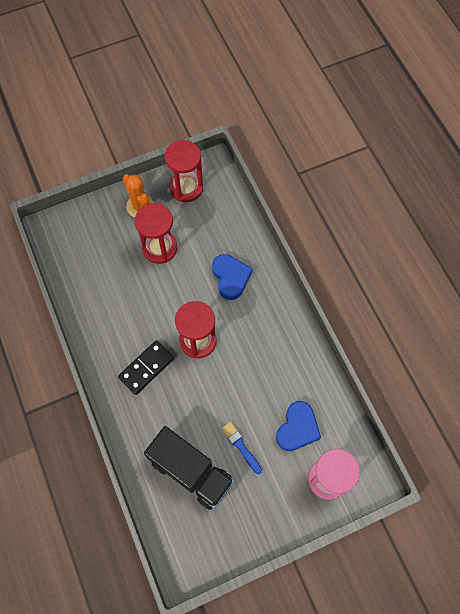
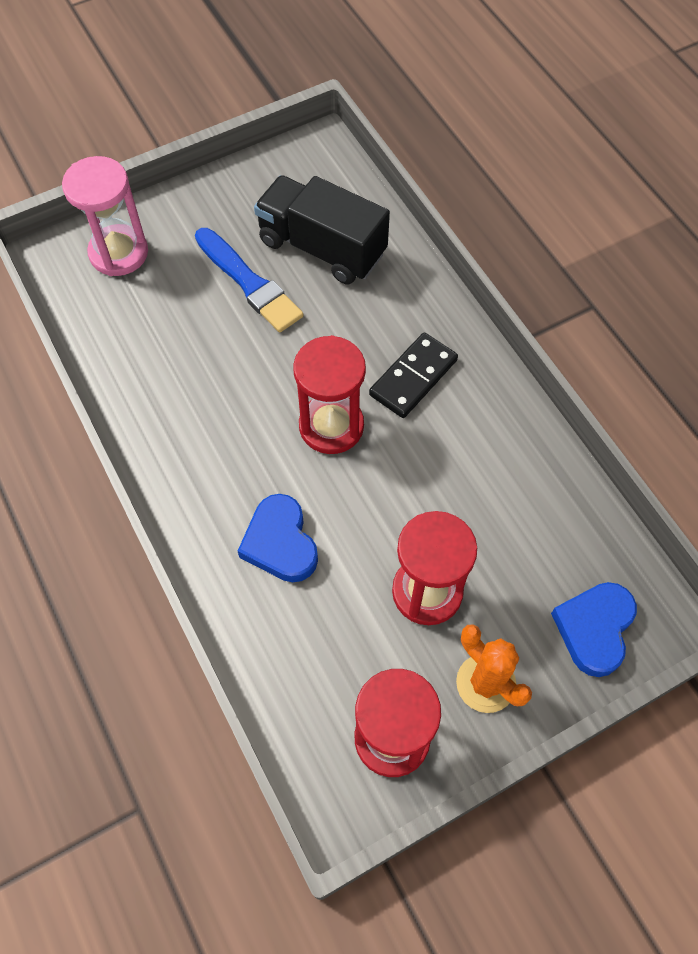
camera: 175 degrees right, 5 degrees down
blue brush [221,422,262,474] -> blue brush [195,228,304,332], size x1.68
blue heart [276,401,321,451] -> blue heart moved to [551,582,637,677]

